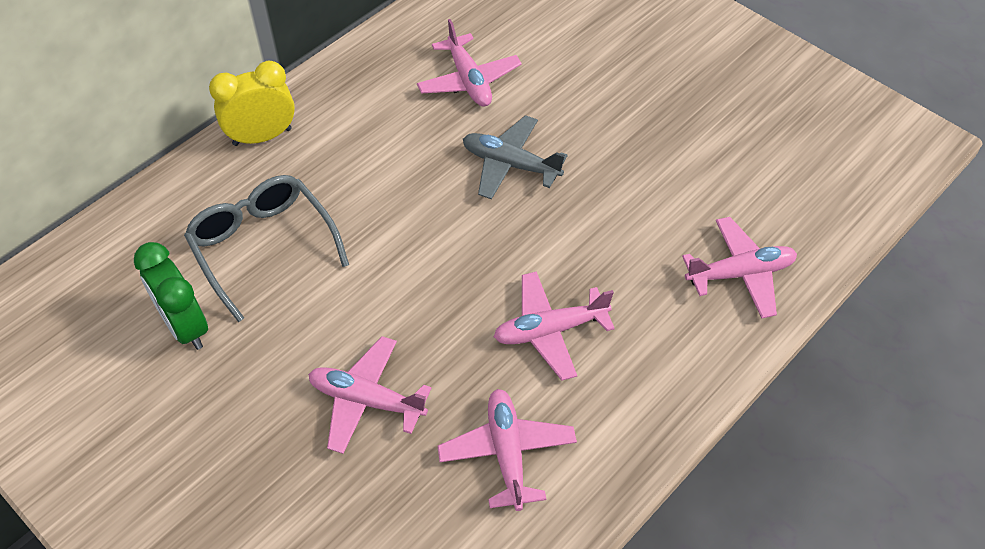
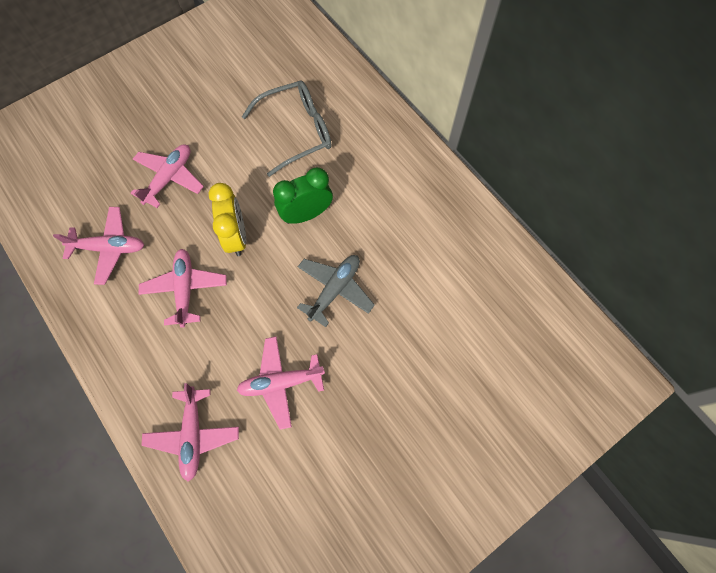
camera: 100 degrees right, 15 degrees up
green clock [134,242,208,350] -> green clock moved to [273,167,333,224]
yellow clock [209,61,295,146] -> yellow clock moved to [209,183,246,256]
pink plane [417,19,522,107] -> pink plane moved to [237,336,325,430]

